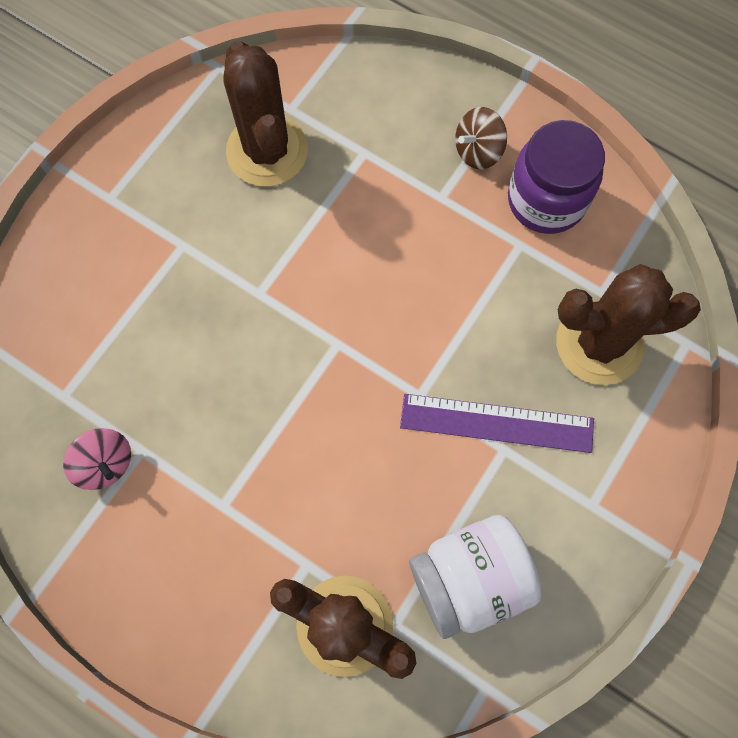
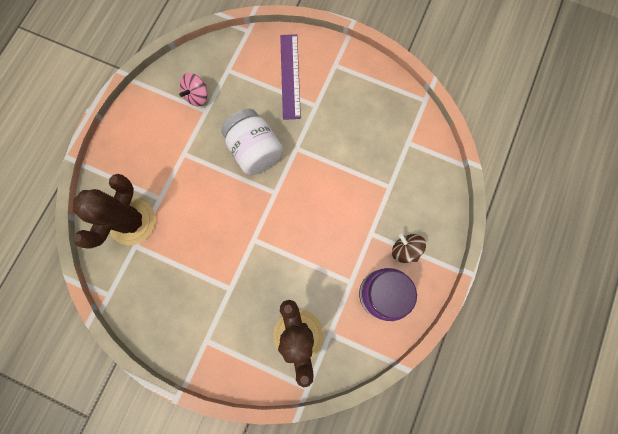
camera: 80 degrees right, 5 degrees up
brown cactus [223,41,308,187] -> none
purple ruler [400,394,594,453] -> purple ruler moved to [280,34,301,120]
white jar [409,515,542,639] -> white jar moved to [221,109,283,175]

